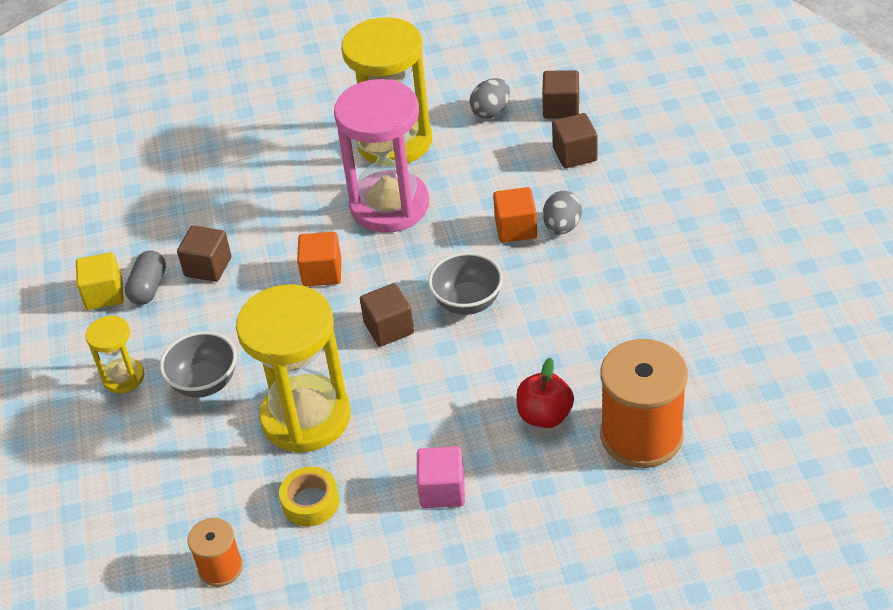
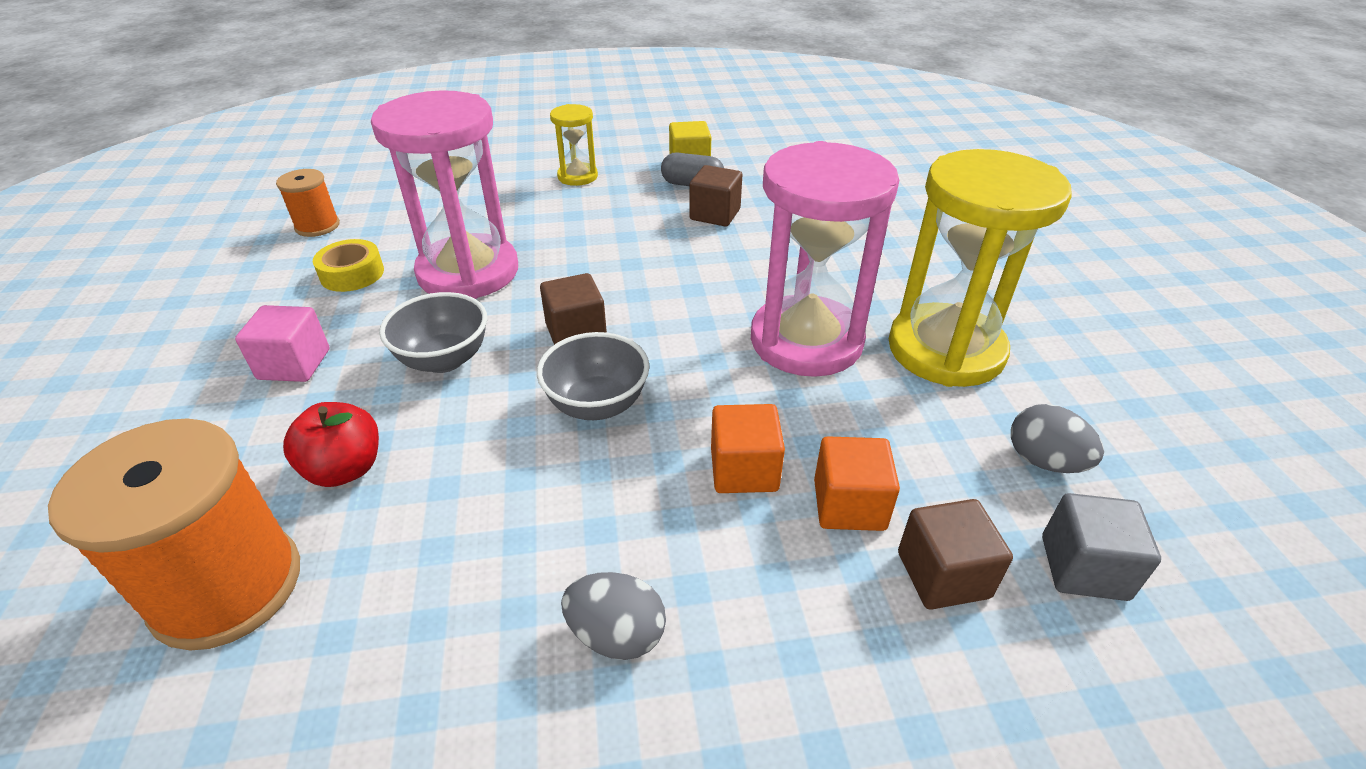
camera: 90 degrees right, 5 degrees down
grey bowl [160,331,237,398] -> grey bowl moved to [379,292,487,373]
yellow hourglass [236,284,351,453] -> pink hourglass [371,90,518,299]
orange cube [297,232,341,286] -> orange cube moved to [814,436,900,531]
brown cube [542,70,579,119] -> grey cube [1042,493,1161,601]
grey egg [543,191,582,235] -> grey egg moved to [561,572,666,660]

